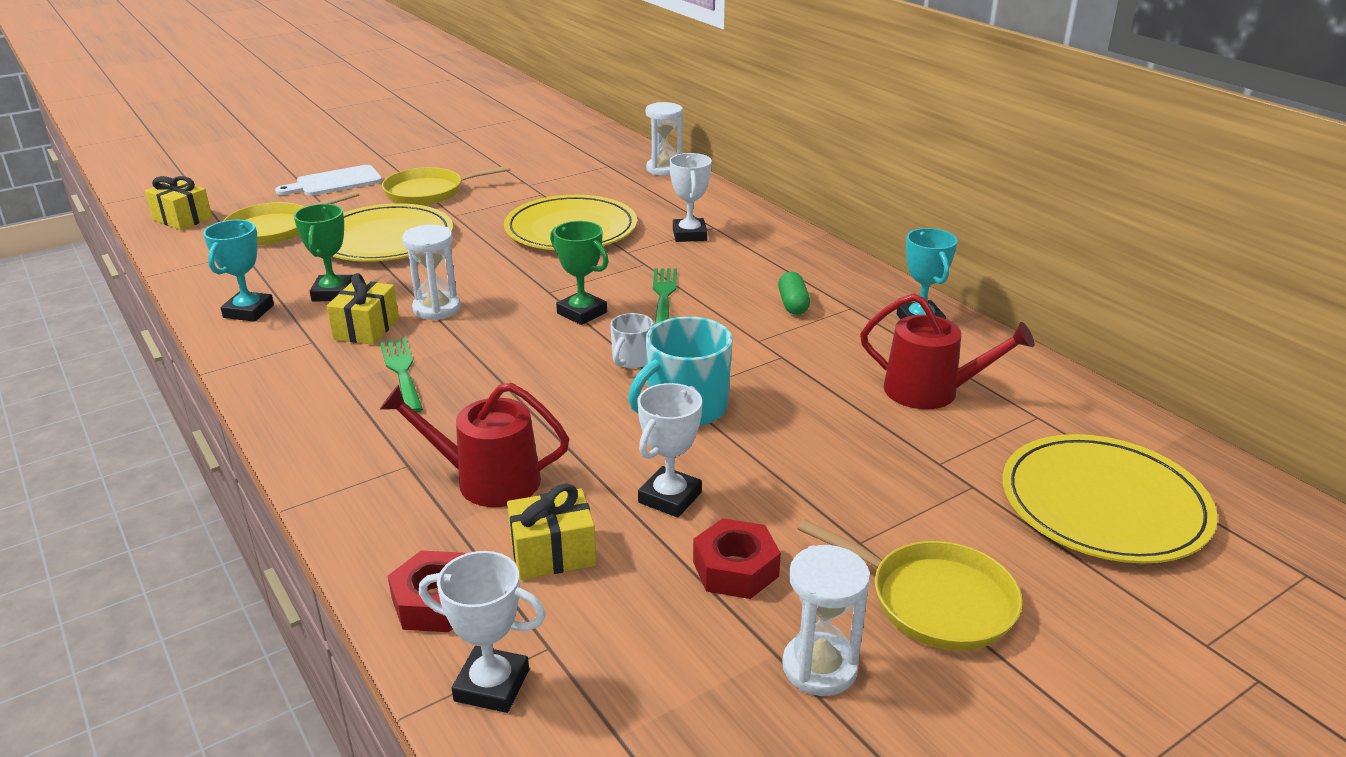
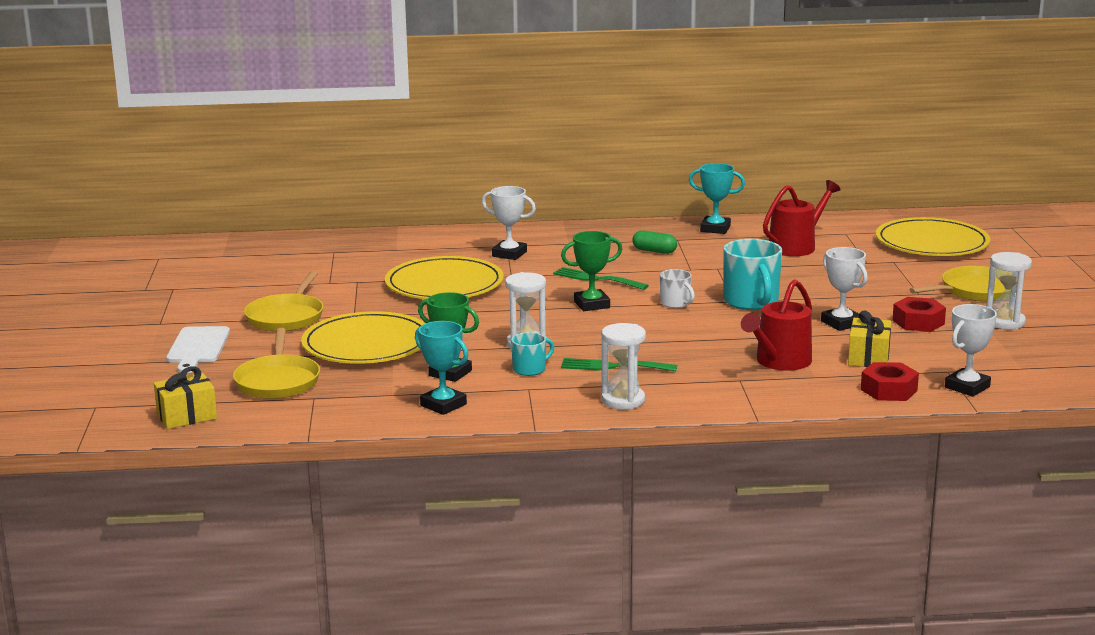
camera: 60 degrees left, 10 degrees down
yellow gift [327,273,399,345] -> turquoise mug [511,332,554,376]
white hourglass [646,102,683,176] -> white hourglass moved to [602,323,646,409]

